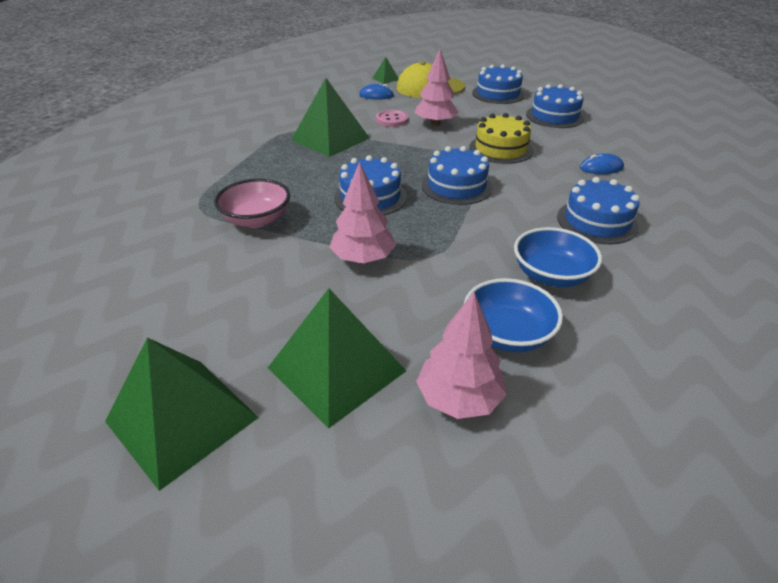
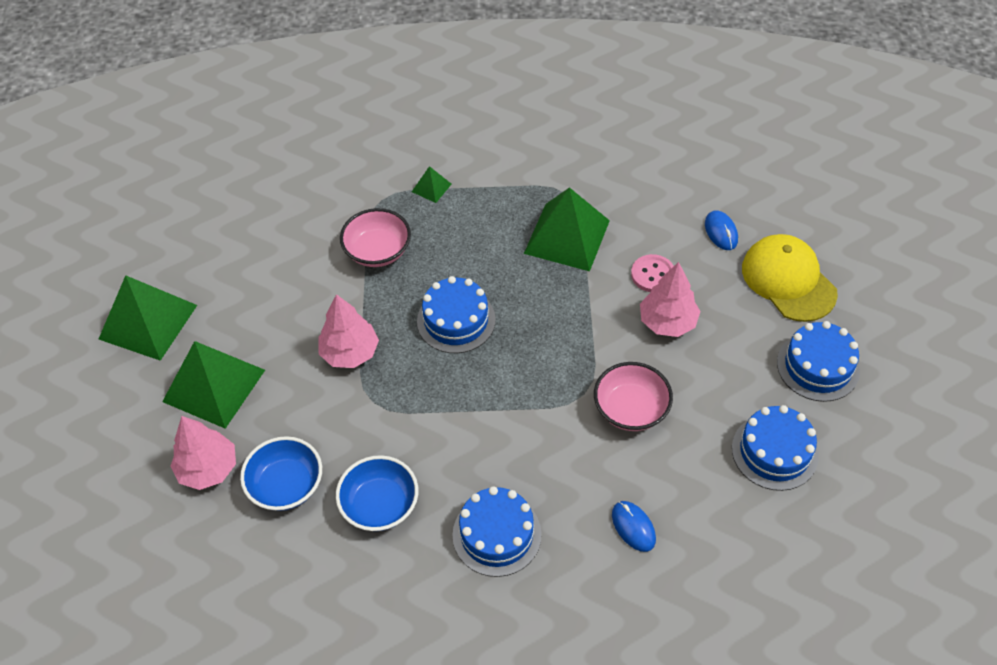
camera: 70 degrees right, 15 degrees up
green pyramid [372,57,399,84] -> green pyramid moved to [412,166,452,203]
blue cake [422,146,493,205] -> none
yellow cake [469,113,533,164] -> pink bowl [594,362,673,431]

